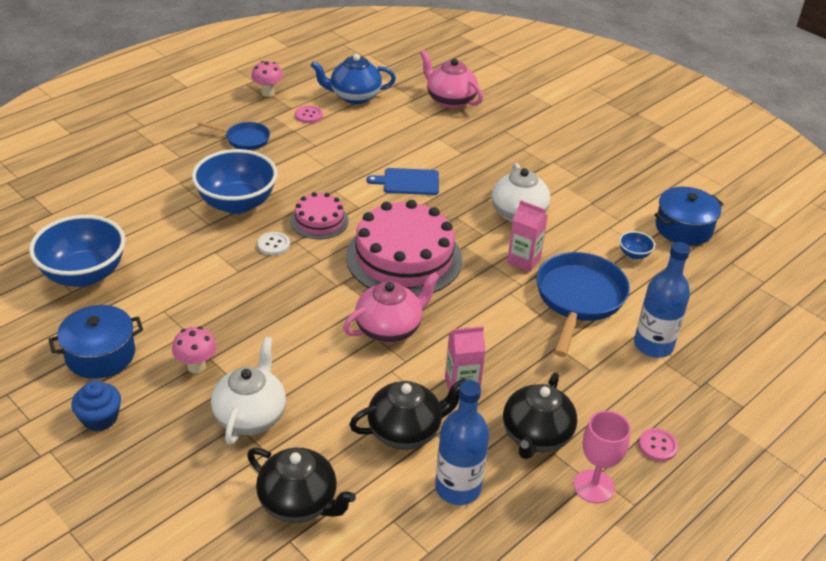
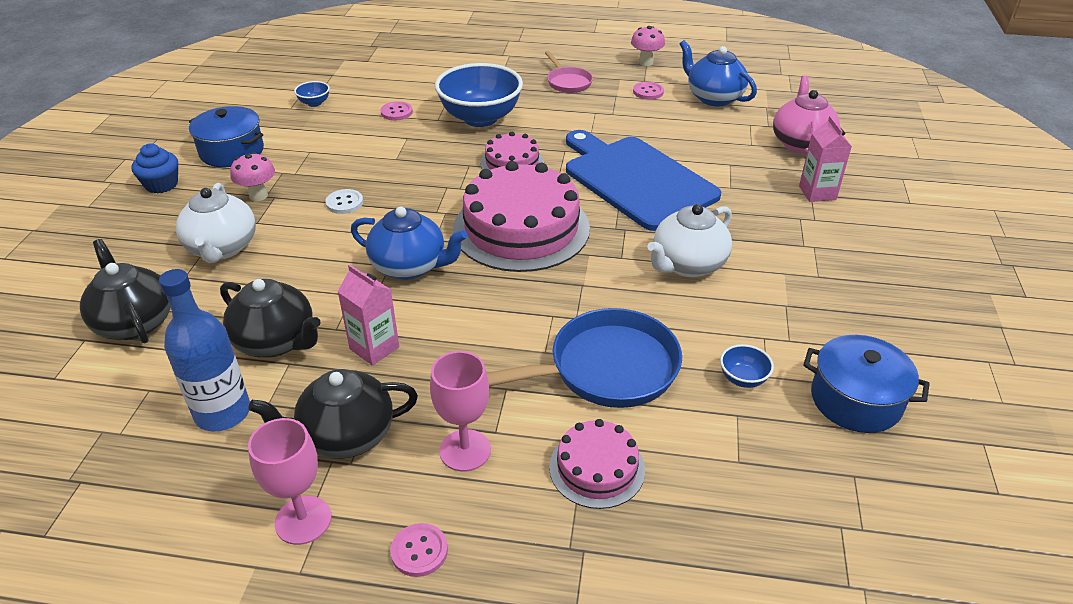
camera: 55 degrees right, 0 degrees up
blue bowl [29,215,125,287] -> blue bowl [294,81,330,107], size x0.42
blue pan [197,121,270,150] -> pink pan [545,51,593,93]
white teapot [211,337,286,445] -> white teapot turned 105 degrees clockwise [176,183,256,263]
black teapot [247,448,356,523] -> black teapot turned 150 degrees clockwise [80,239,171,343]
white button [257,232,290,256] -> white button moved to [325,189,363,214]
pink teapot [343,272,440,343] -> blue teapot [351,207,468,280]
blue cutting board [367,168,439,195] -> blue cutting board [566,130,721,231], size x2.10
pink carton [507,200,548,272] -> pink carton moved to [799,116,852,202]
blue bottle [634,242,690,358] -> pink cake [549,419,645,509]
none -> pink button [380,101,413,120]
none -> pink goblet [430,351,491,471]

